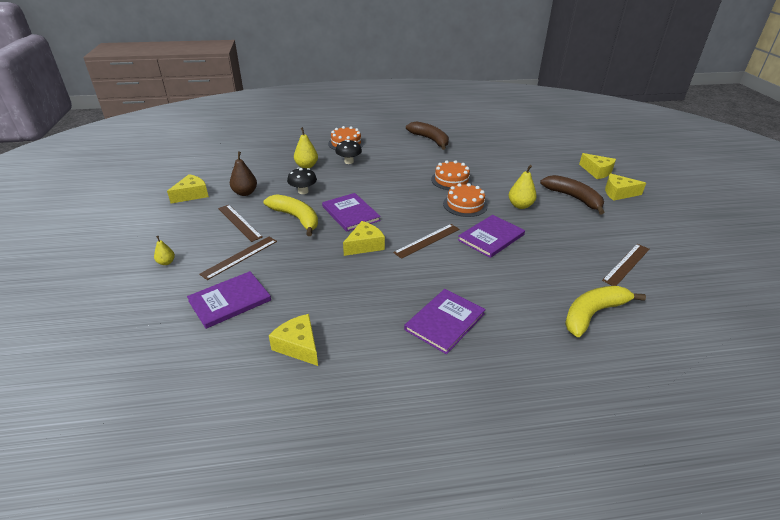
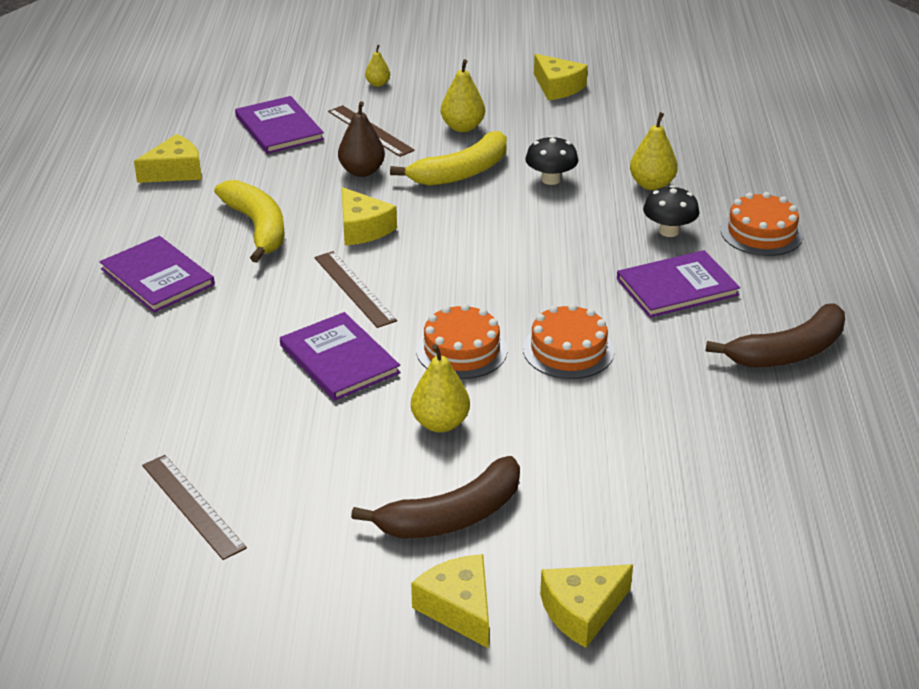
camera: 100 degrees right, 0 degrees up
brown ruler [218,205,263,242] -> yellow pear [441,59,485,132]
brown pear [230,152,257,196] -> brown pear moved to [338,101,385,177]
purple book [322,193,381,232] -> purple book moved to [617,250,740,318]
yellow banana [565,286,646,337] -> yellow banana moved to [214,180,285,263]
yellow cheese [605,173,646,201] -> yellow cheese turned 45 degrees counterclockwise [411,554,489,649]

